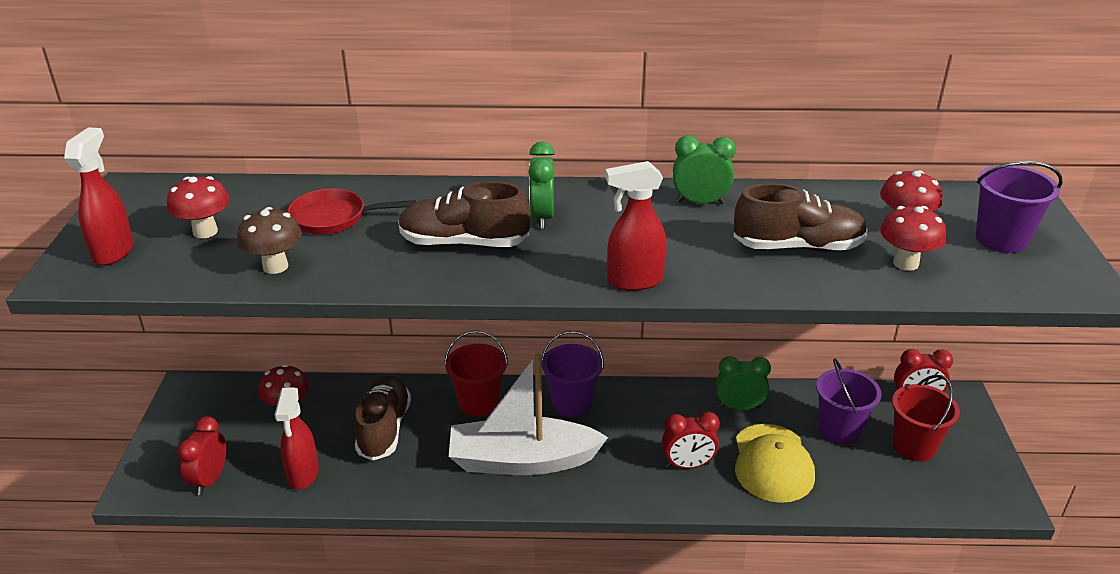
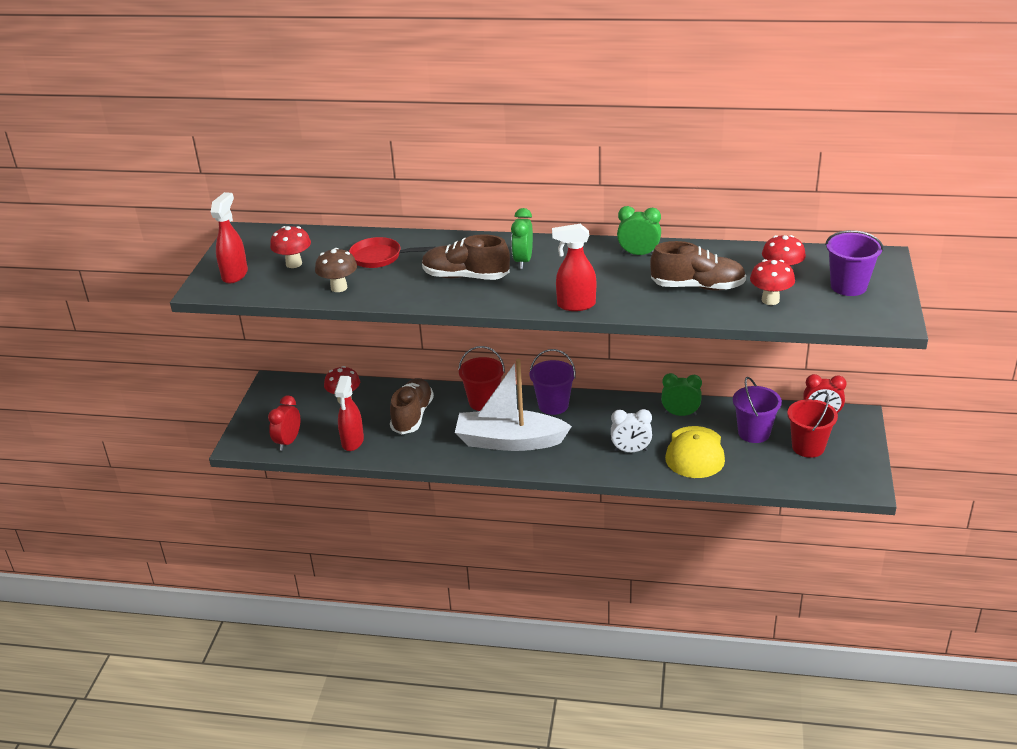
camera: 10 degrees right, 0 degrees up
red clock [662,411,720,469] -> white clock [611,409,652,452]

